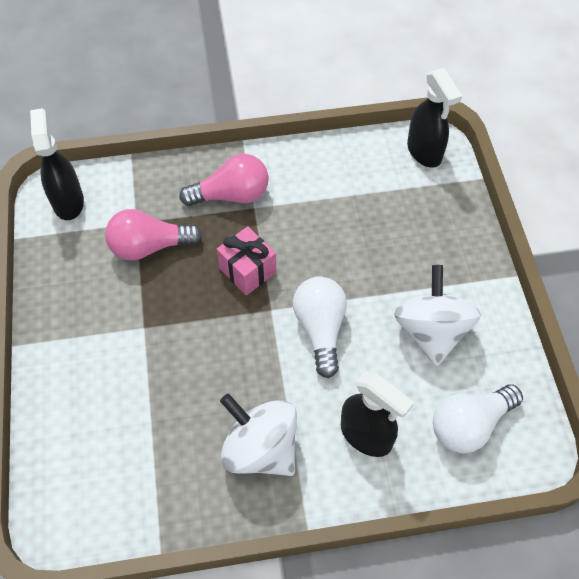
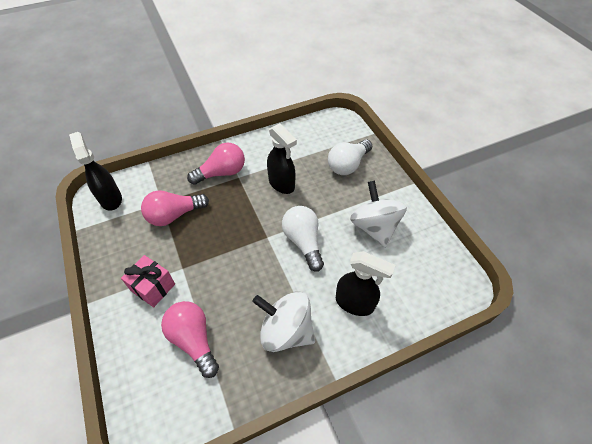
camera: 15 degrees left, 5 degrees down
pink gift [217,226,276,296] -> pink gift moved to [121,255,175,307]
black spray bottle [407,68,462,168] -> black spray bottle moved to [267,123,297,194]
white light bulb [433,384,523,453] -> white light bulb moved to [328,140,372,175]
none -> pink light bulb [161,301,219,378]

